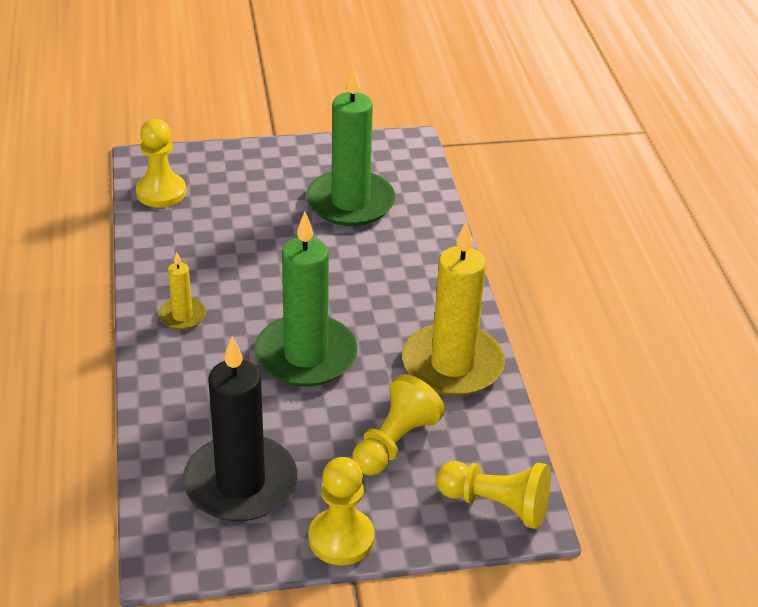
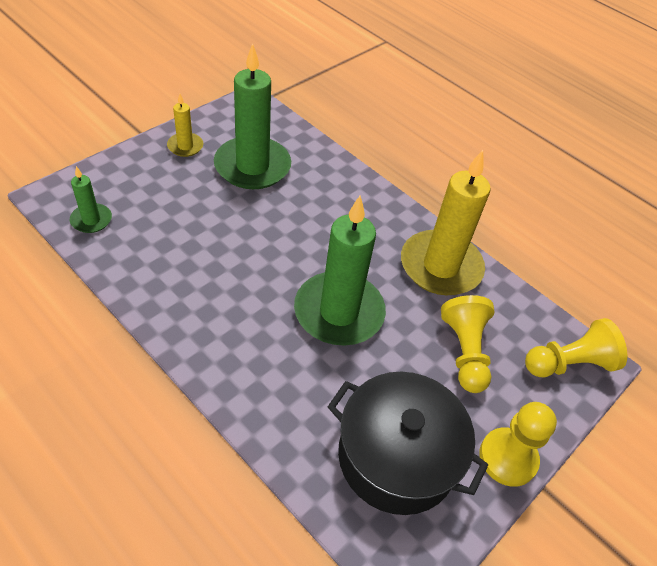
camera: 40 degrees left, 10 degrees up
yellow pawn [136,119,186,208] -> green candle [70,166,112,233]
yellow candle [158,252,206,330] -> yellow candle moved to [167,94,203,157]
black candle [183,336,297,522] -> black pot [328,372,488,515]

